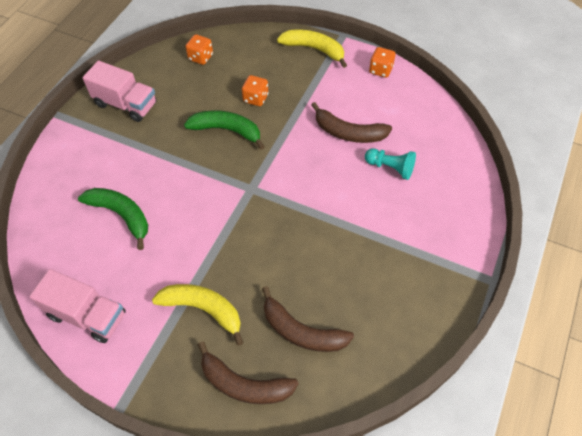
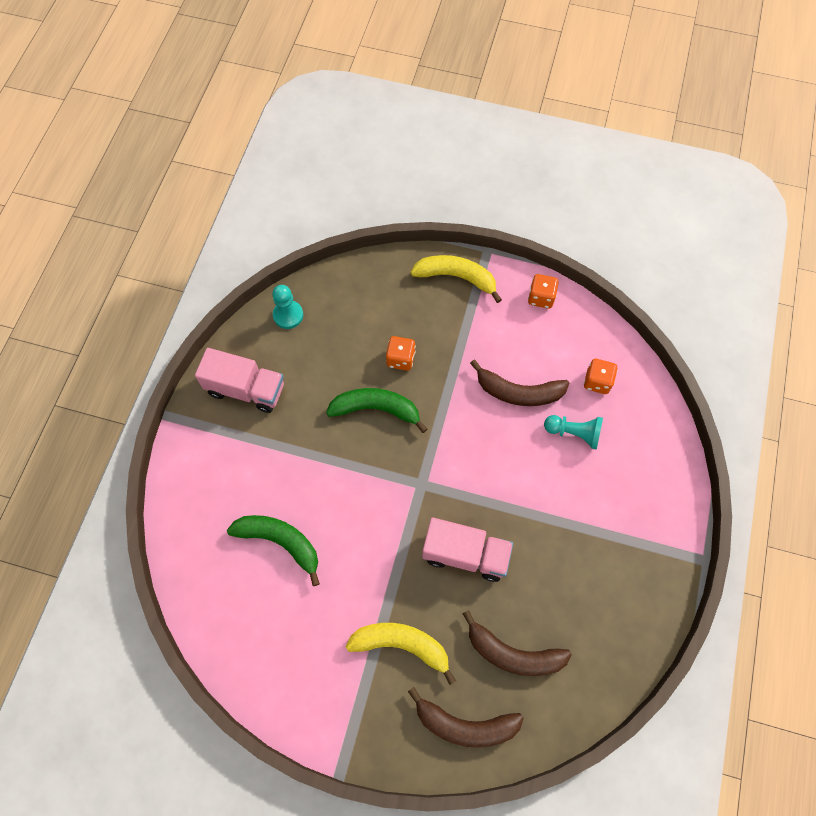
camera: 10 degrees left, 10 degrees up
pink truck [29,269,126,343] -> pink truck moved to [422,518,513,582]
orange dice [186,34,213,65] -> orange dice moved to [584,359,618,394]
none -> turquoise pawn [272,285,303,329]

